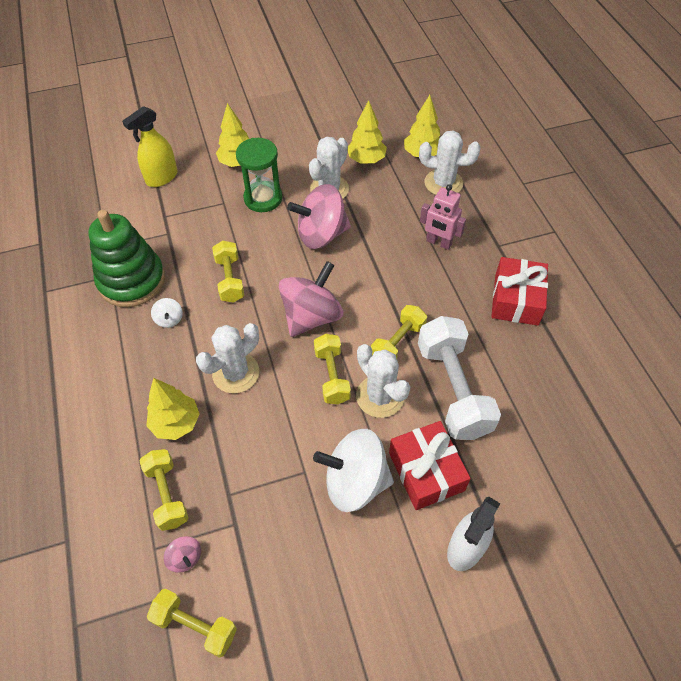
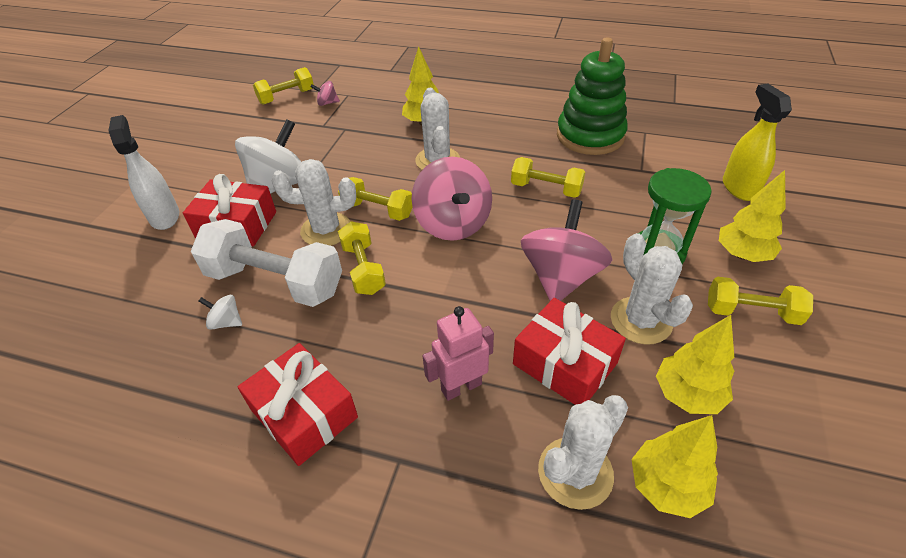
camera: 125 degrees right, 10 degrees down
yellow dumbbell [140,449,188,531] -> yellow dumbbell moved to [708,277,813,325]
white spinning top [151,298,183,328] -> white spinning top moved to [199,295,242,330]
none -> red gift [513,298,626,405]

